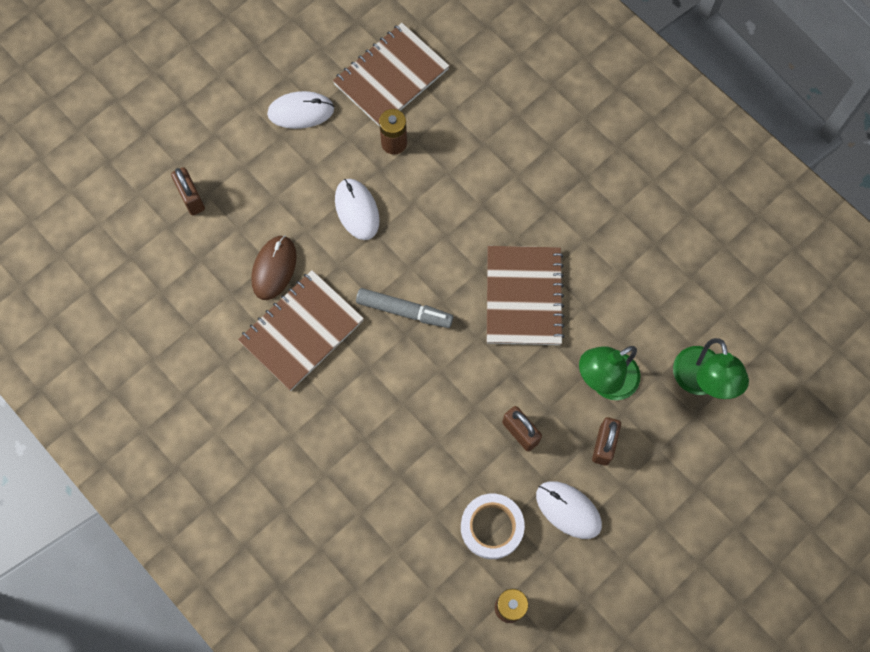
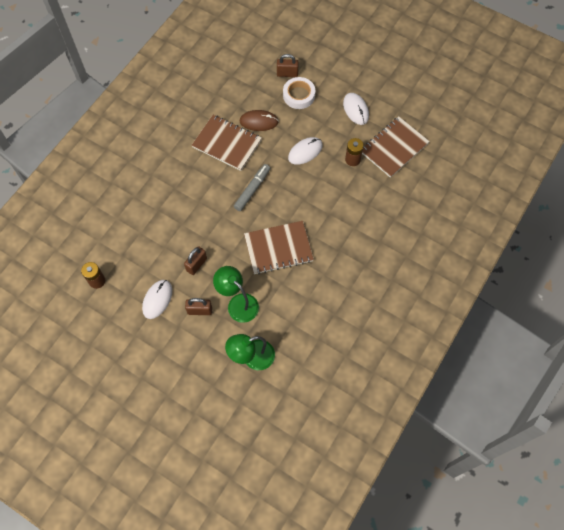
camera: 75 degrees right, 5 degrees down
brown padlock [171,167,205,215] -> brown padlock turned 45 degrees clockwise [277,54,299,77]
brown notebook [333,23,450,127] -> brown notebook turned 75 degrees counterclockwise [362,117,430,178]
grey marker [356,288,453,328] -> grey marker turned 150 degrees counterclockwise [234,164,270,211]
white tape [461,494,525,559] -> white tape moved to [283,77,315,109]

